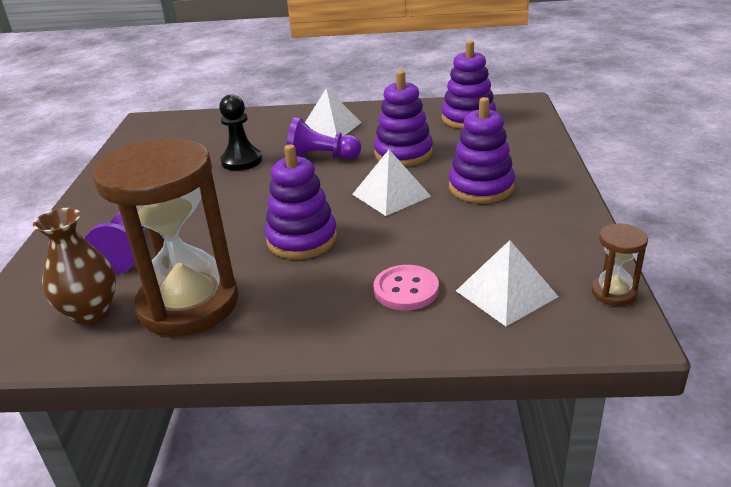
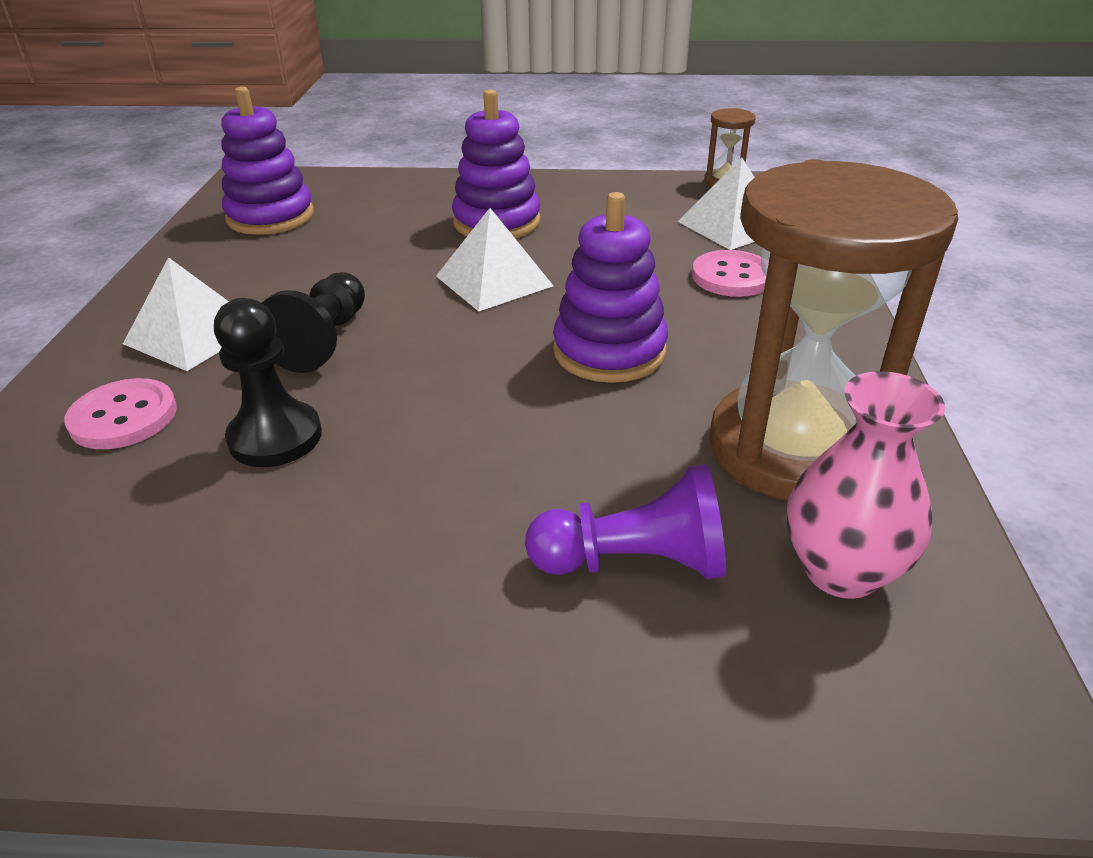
camera: 90 degrees left, 5 degrees up
brown vase [33,208,116,324] -> pink vase [787,371,945,599]
purple pawn [287,117,361,160] -> black pawn [262,272,365,373]
purple stacking toy [374,71,433,166] -> none
none -> pink button [64,378,177,449]

